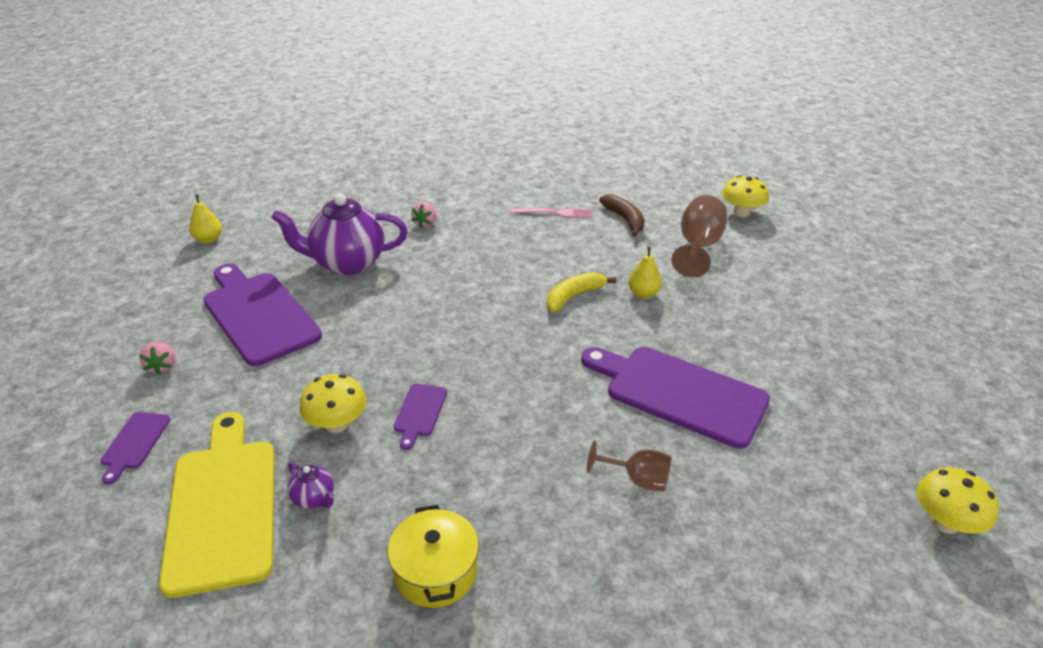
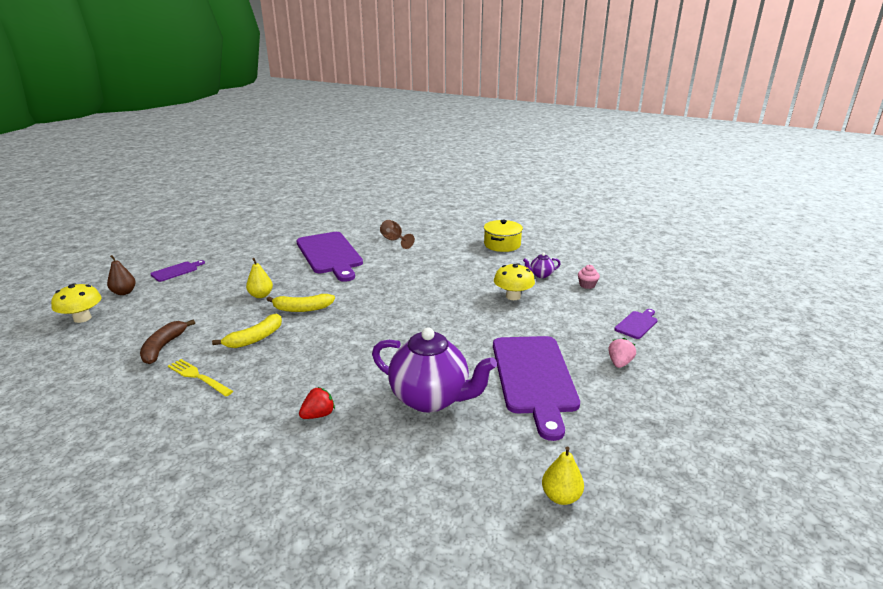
camera: 145 degrees left, 10 degrees down
yellow cutting board [159,412,275,598] -> pink cupcake [578,265,600,289]
purple teapot [287,462,334,509] -> purple teapot turned 90 degrees counterclockwise [523,252,561,278]
purple cutting board [394,384,447,450] -> purple cutting board moved to [151,260,205,282]
pink strawberry [411,202,437,228] -> red strawberry [299,387,335,419]
pink fork [510,208,592,218] -> yellow fork [168,359,233,396]
brown goblet [671,195,727,278] -> none
yellow mushroom [917,467,999,534] -> none
none -> brown pear [107,255,136,295]
none -> yellow banana [212,314,282,348]

